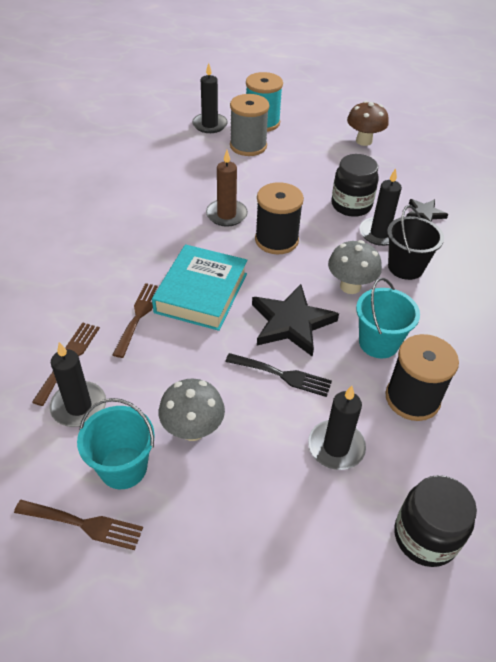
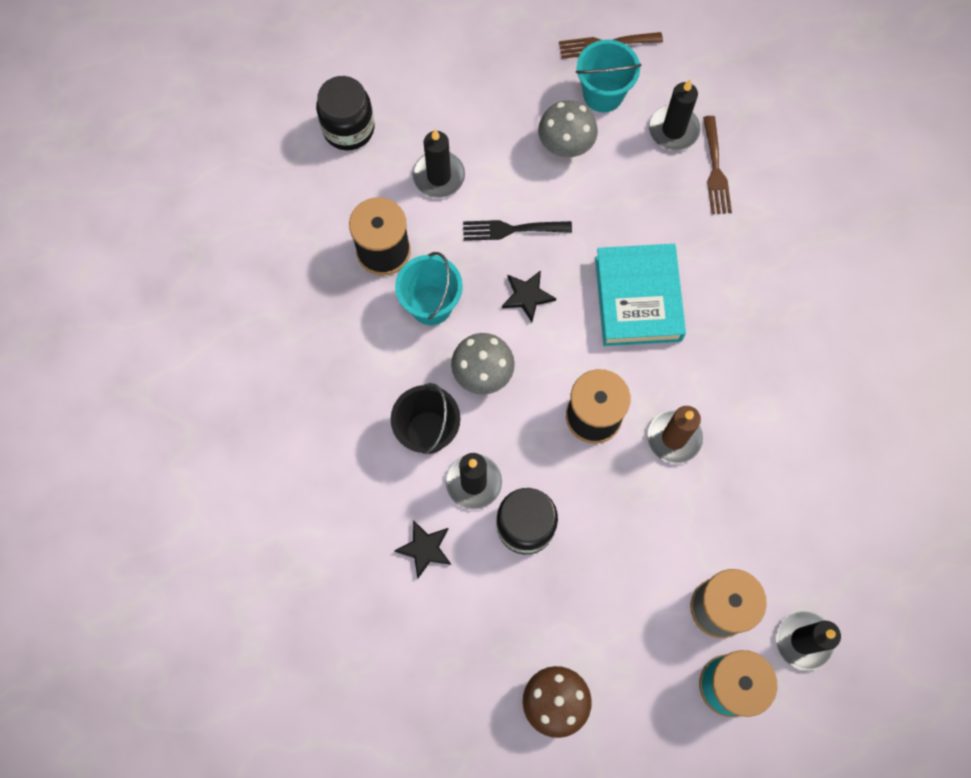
camera: 160 degrees right, 25 degrees up
brown fork [113,283,158,358] -> none
black star [252,284,339,357] -> black star [502,270,556,322], size x0.56

